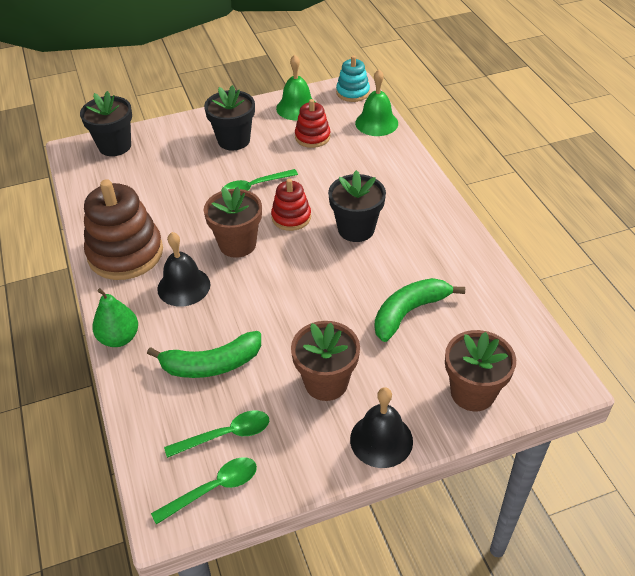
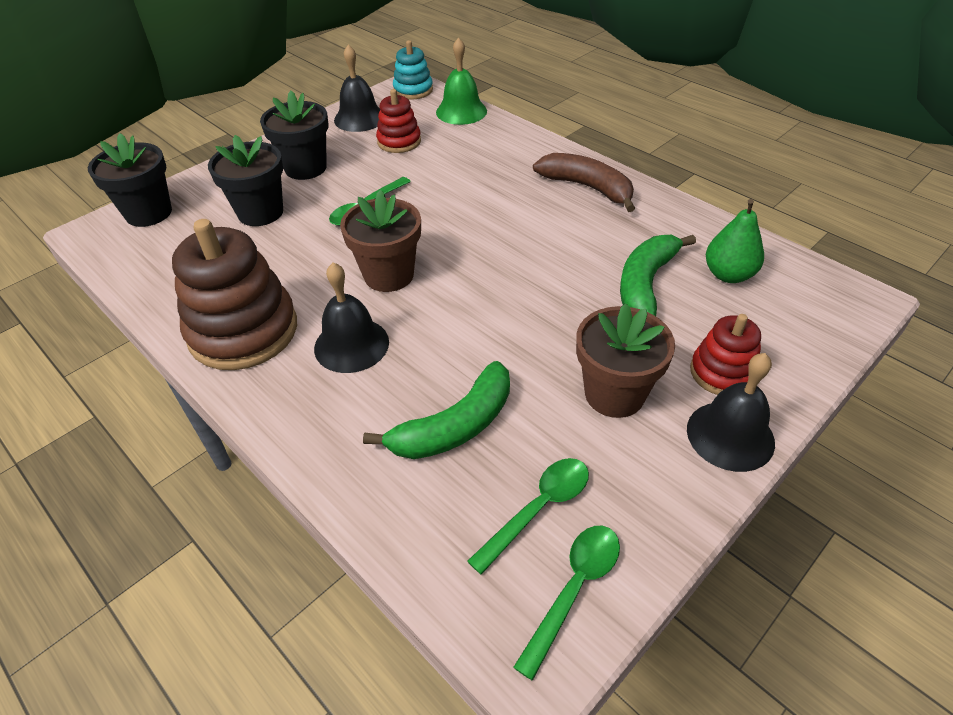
camera: 25 degrees left, 0 degrees up
green pear [92,288,138,347] -> green pear moved to [706,199,764,283]
red stacking toy [271,179,311,231] -> red stacking toy moved to [690,314,761,395]
green bell [276,55,315,120] -> black bell [334,45,380,132]
black flower pot [328,170,386,242] -> black flower pot moved to [208,135,283,226]
brown flower pot [445,330,516,411] -> none
none -> brown banana [533,153,635,212]

